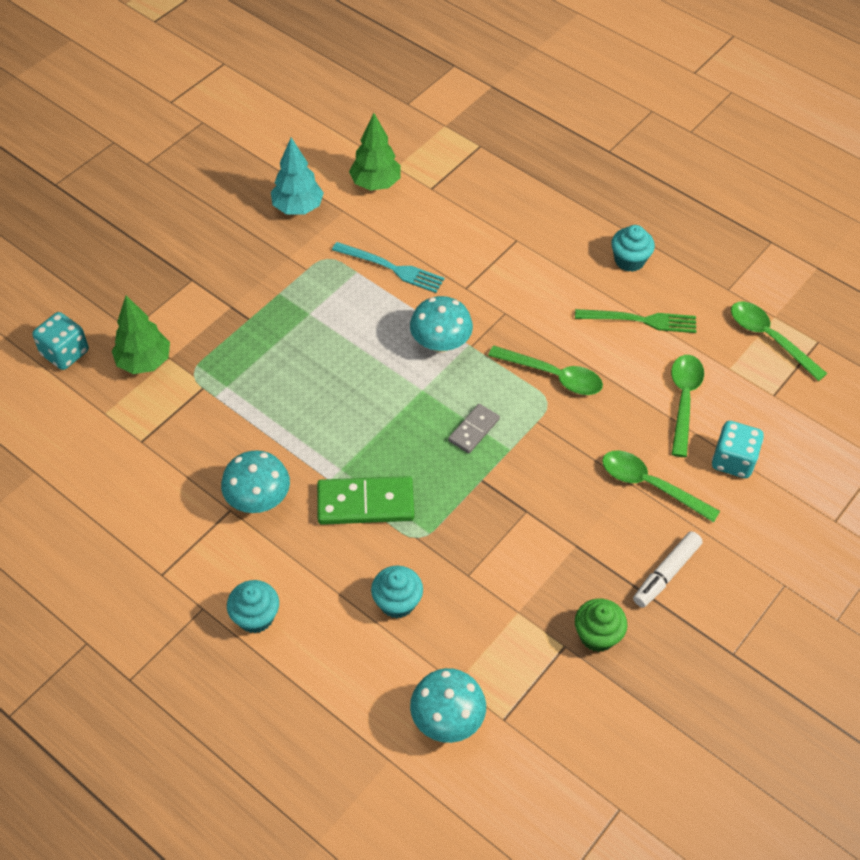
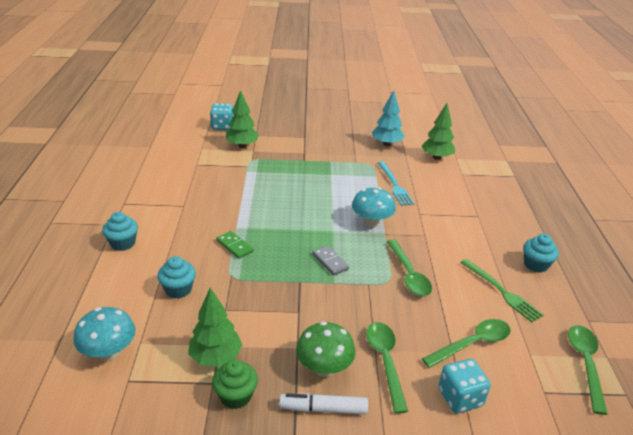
camera: 50 degrees right, 20 degrees down
turquoise mushroom [221,450,290,513] -> none
green domino [317,476,414,525] -> green domino [216,231,254,259], size x0.58
grey domino [448,404,500,453] -> grey domino turned 60 degrees clockwise [312,245,349,276]
none -> green tree [188,287,242,367]
none -> green mushroom [296,322,356,377]

